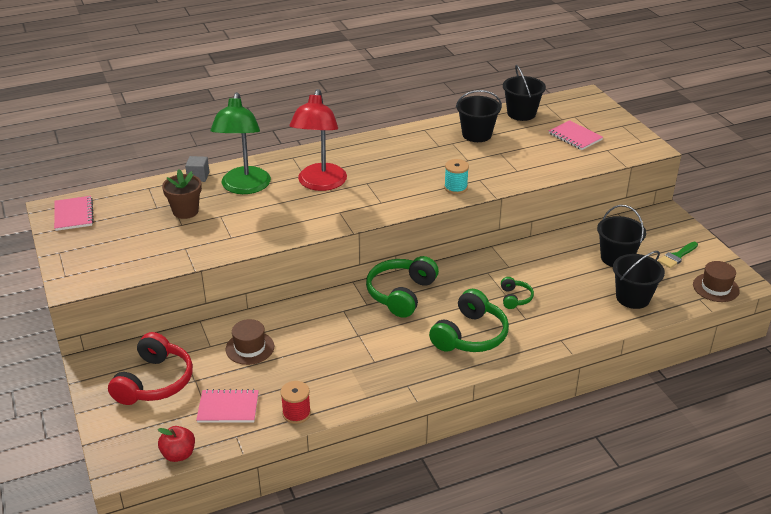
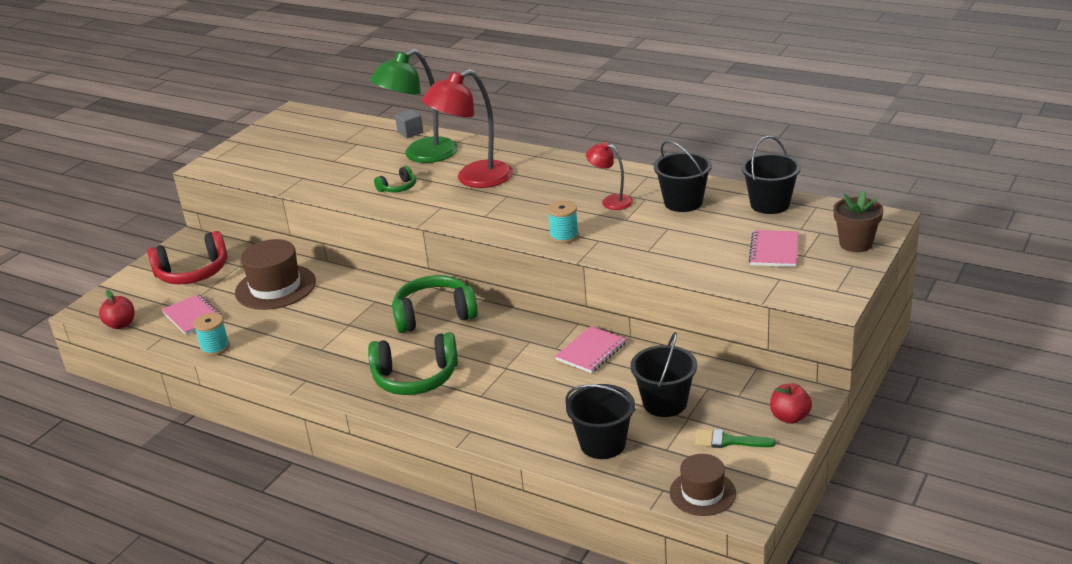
camera: 55 degrees right, 5 degrees down
pink notebook [54,196,94,231] -> pink notebook moved to [555,326,626,373]
brown flower pot [162,169,202,219] -> brown flower pot moved to [834,190,883,252]
brown hat [225,319,274,365] -> brown hat [235,239,316,310], size x1.62
red spool [280,381,311,424] -> turquoise spool [193,313,230,356]
green headphones [501,277,534,309] -> green headphones moved to [374,166,416,192]
none -> red lamp [586,142,633,210]
none -> red apple [770,384,812,424]

